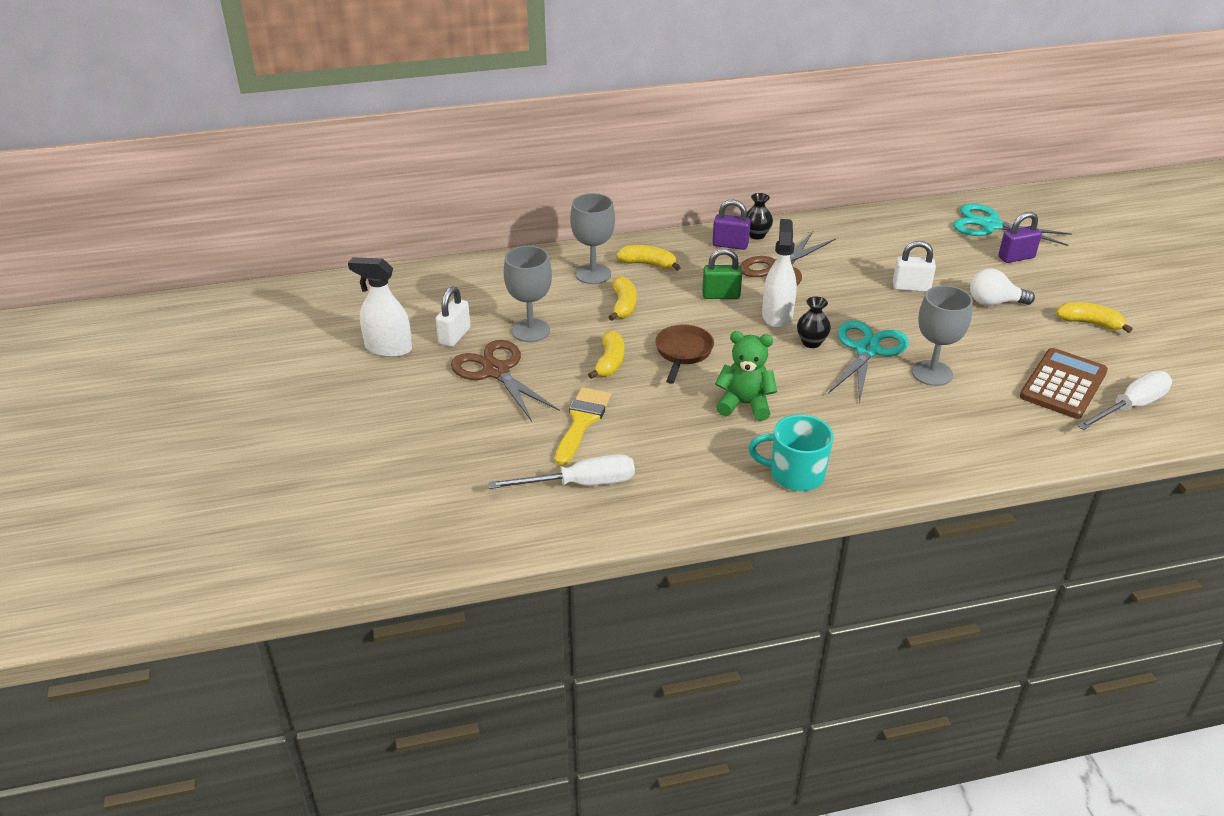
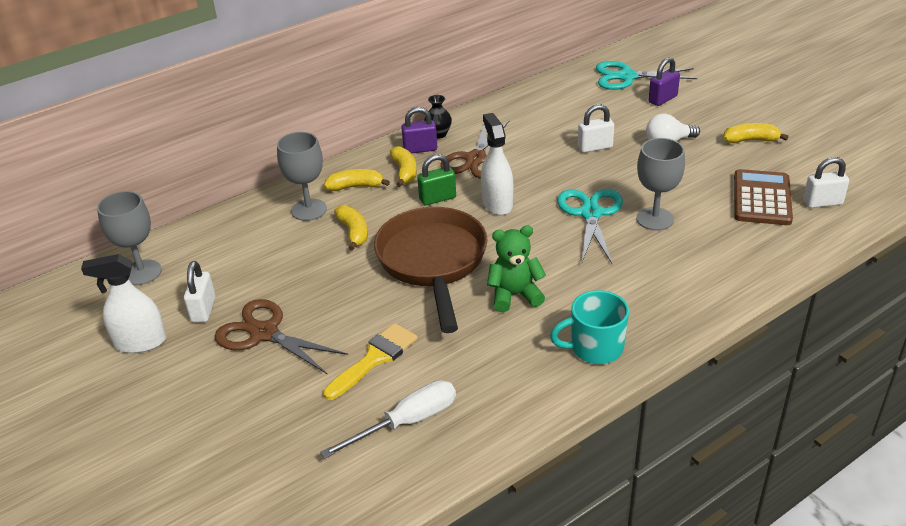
camera: 20 degrees left, 0 degrees up
grey goblet [504,246,552,342] -> grey goblet moved to [97,191,162,285]
yellow brush [555,387,611,466] -> yellow brush turned 45 degrees clockwise [323,323,418,400]
yellow banana [588,330,625,379] -> yellow banana moved to [390,146,417,187]
brown pan [655,325,714,384] -> brown pan [374,207,488,333], size x1.98
black vase [797,296,831,348] -> none
white screwdriver [1077,371,1172,430] -> white padlock [803,157,849,208]

